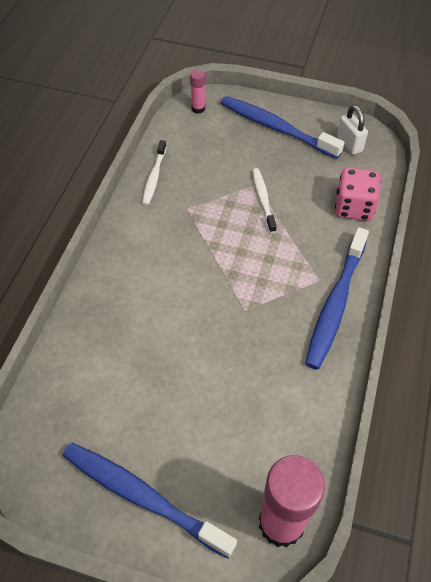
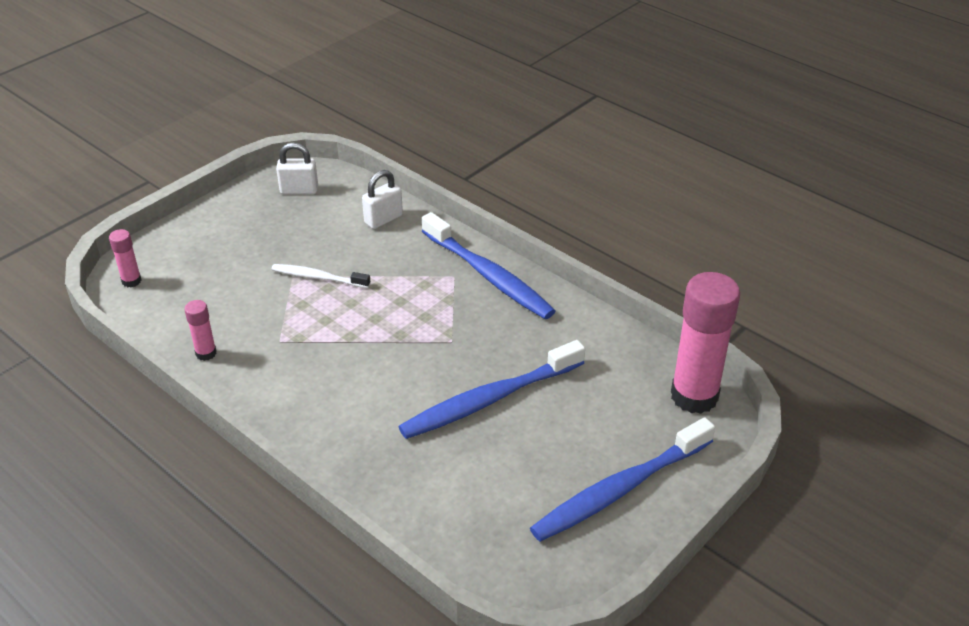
camera: 65 degrees left, 15 degrees down
white toothbrush [142,140,166,205] -> pink glue stick [184,300,217,361]
blue toothbrush [221,96,344,159] -> blue toothbrush moved to [398,340,585,439]
pink dice [335,167,381,221] -> white padlock [362,170,403,229]

